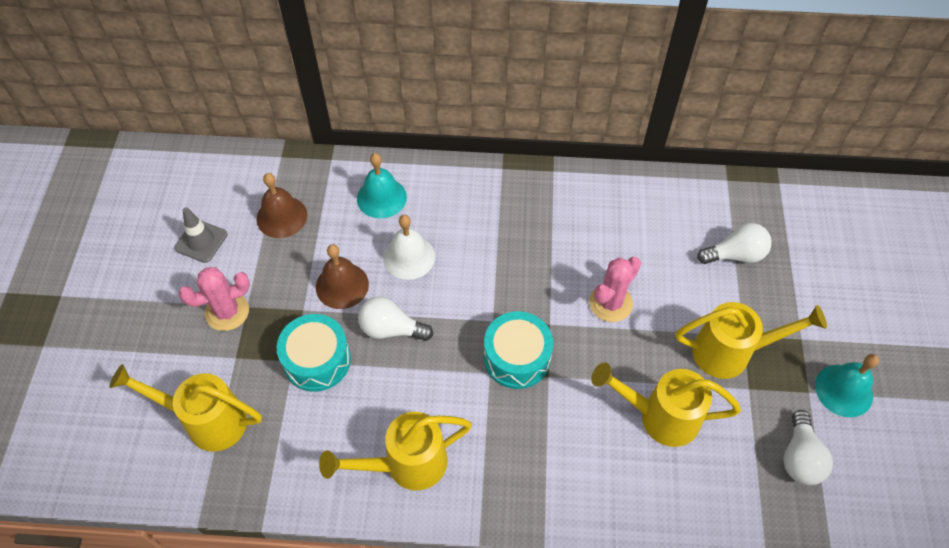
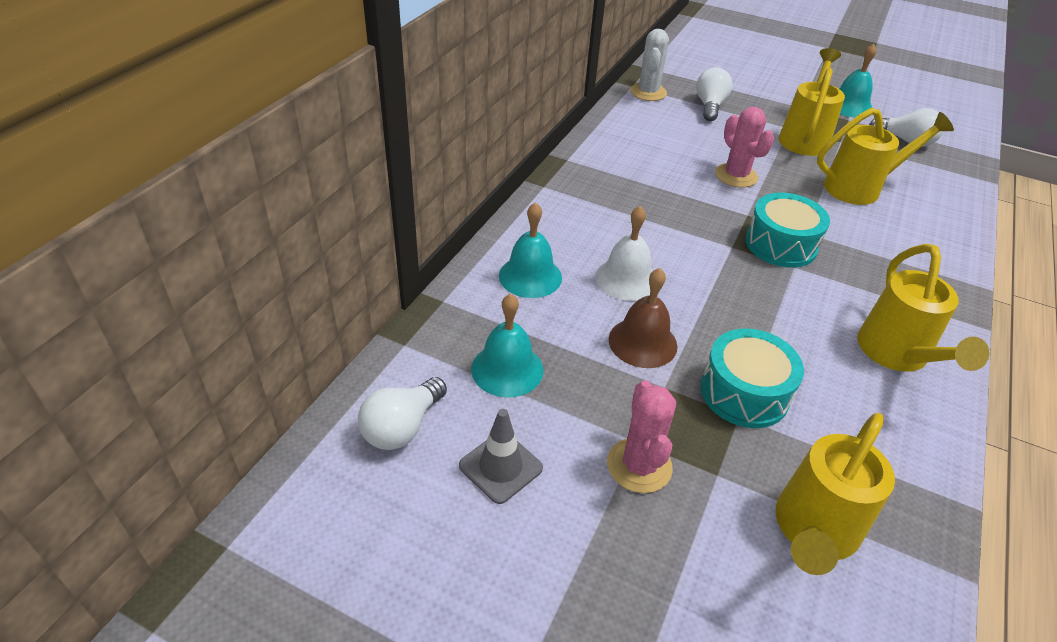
camera: 70 degrees left, 15 degrees down
brown bell [257,173,307,238] -> turquoise bell [471,294,544,398]
white light bulb [358,297,433,341] -> white light bulb moved to [358,377,447,450]
yellow watering can [591,362,741,447] -> yellow watering can turned 135 degrees counterclockwise [817,108,954,205]
none -> white cactus [630,29,669,101]

